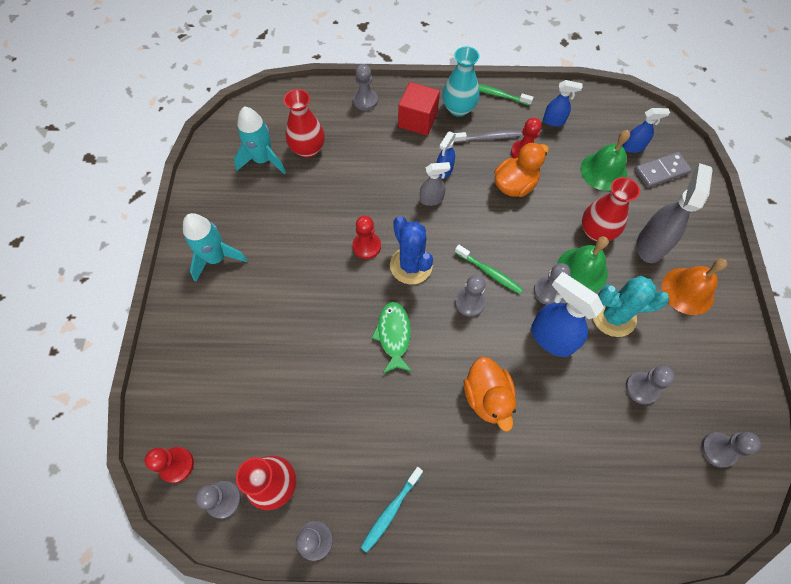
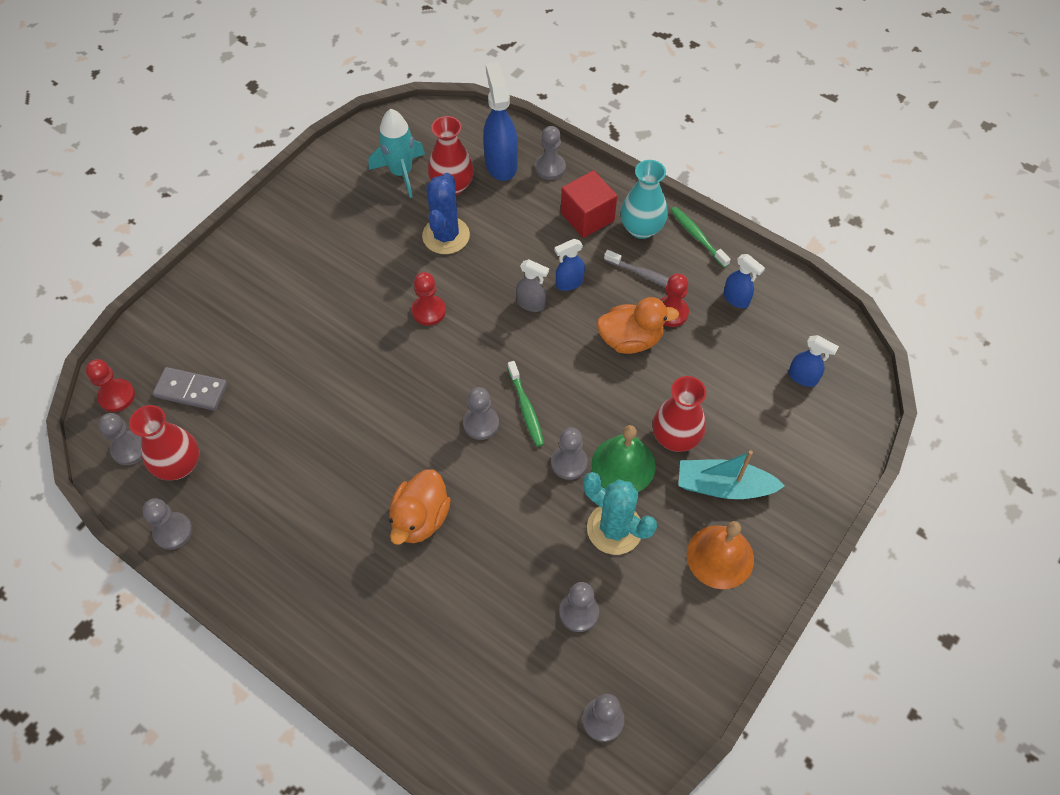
camera: 35 degrees right, 5 degrees down
turquoise rocket [183,213,247,282] -> none
turquoise toothbrush [361,467,423,553] -> none
green fish [371,302,412,373] -> none
blue cactus [390,216,433,284] -> blue cactus moved to [422,173,470,254]
blue spray bottle [531,272,604,357] -> blue spray bottle moved to [483,62,518,181]
green bell [580,130,630,191] -> none
grey domino [634,152,692,188] -> grey domino moved to [153,367,228,411]
grey spray bottle [637,163,713,263] -> turquoise boat [678,450,785,499]

